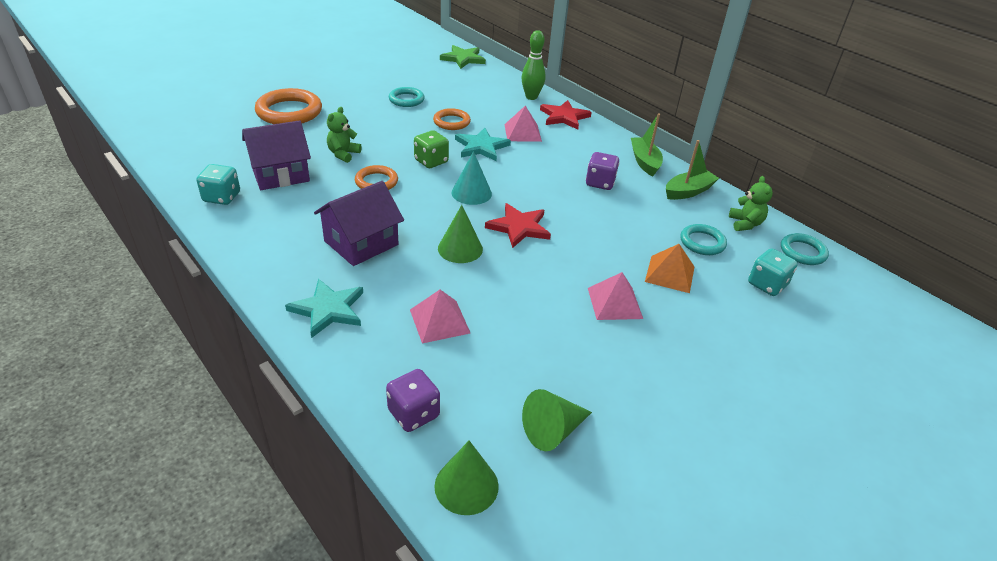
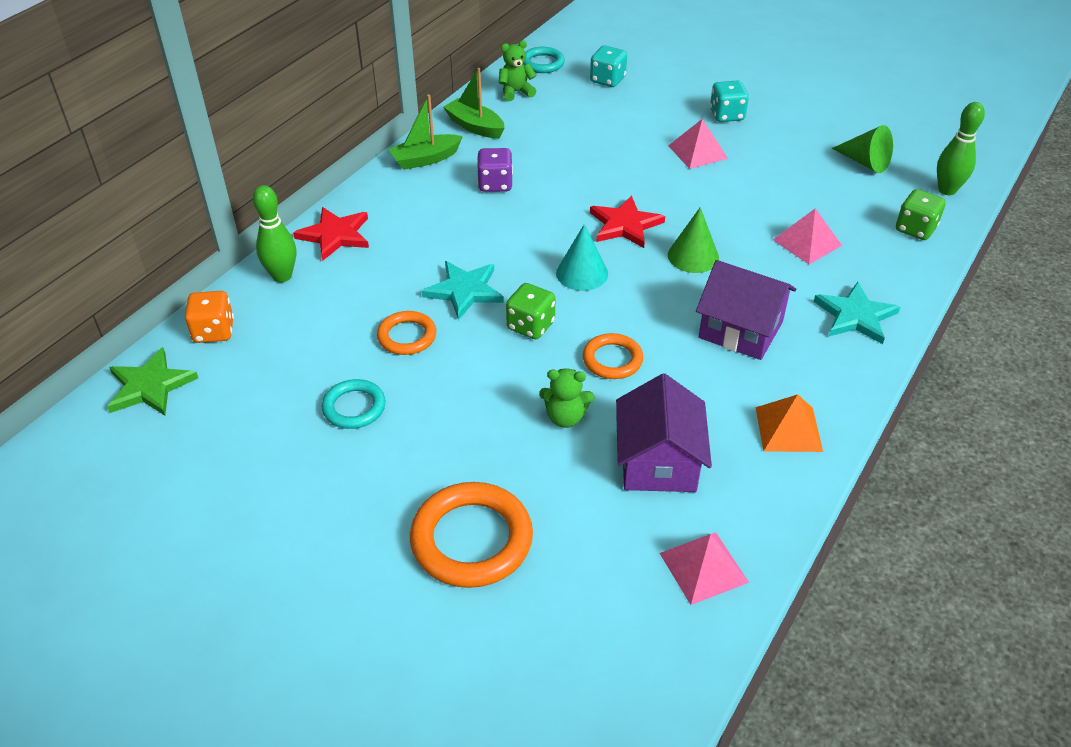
camera: 105 degrees left, 5 degrees up
turquoise dice [196,164,240,205] -> turquoise dice moved to [710,80,749,122]
purple house [242,120,311,190] -> purple house turned 45 degrees clockwise [616,374,712,492]
purple dice [386,369,440,432] -> green dice [896,189,946,240]
green cone [434,441,499,515] -> green bowling pin [937,102,985,195]
pink pyramid [504,106,542,142] -> pink pyramid moved to [660,533,749,605]
orange pyramid [645,244,695,293] -> orange pyramid moved to [755,394,823,452]
turquoise ring [681,224,727,255] -> none
none -> orange dice [185,291,234,343]

